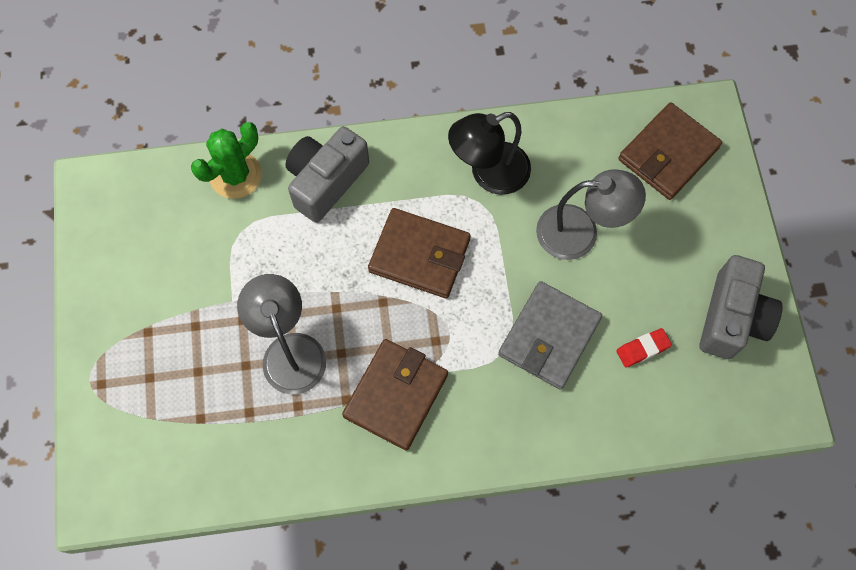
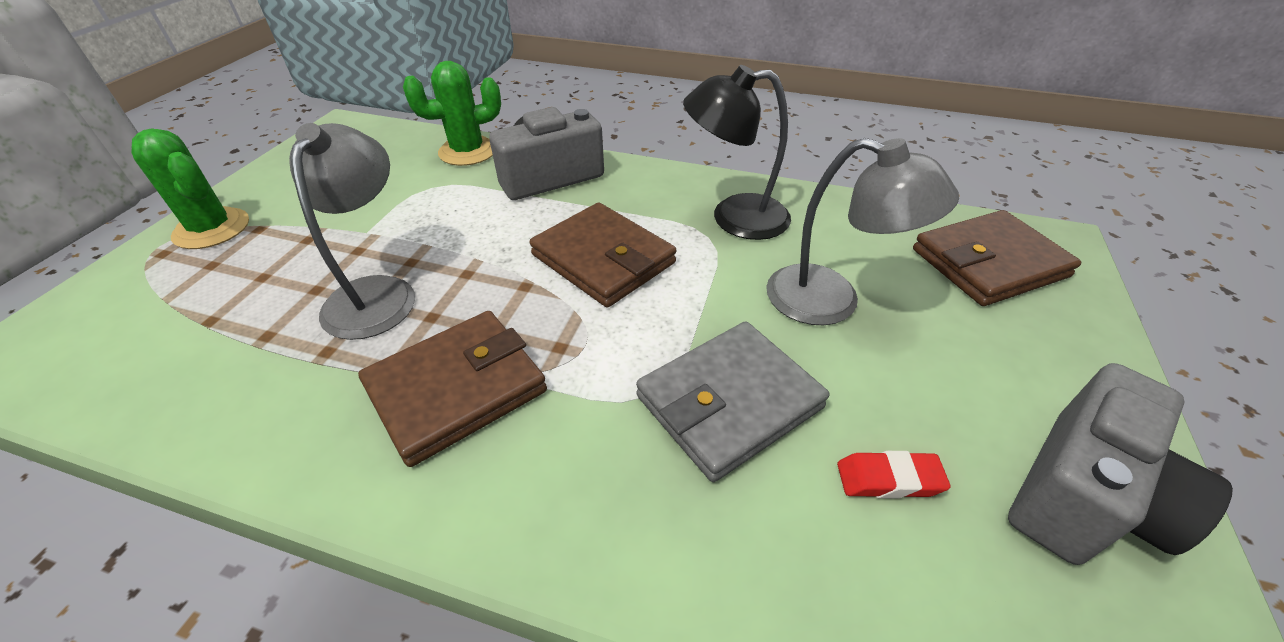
camera: 25 degrees right, 25 degrees down
none -> green cactus [132,128,249,249]

